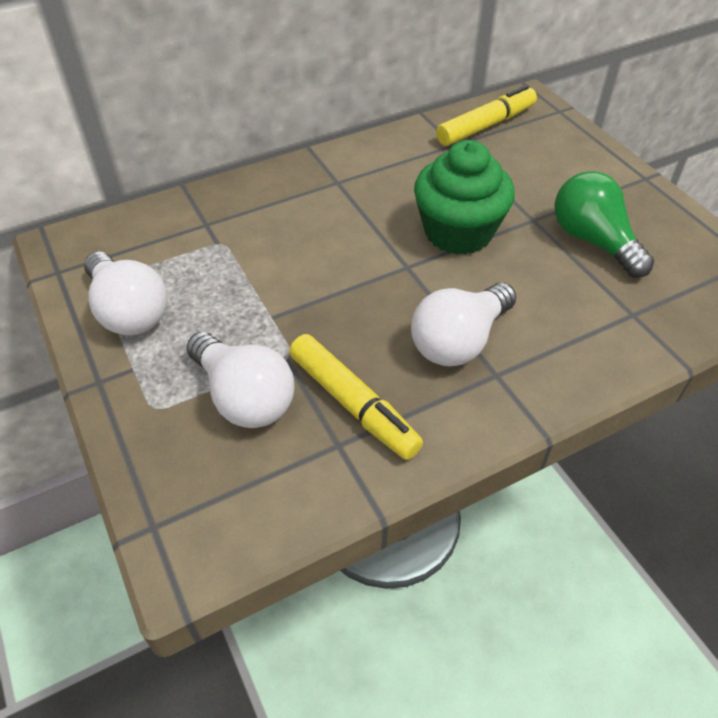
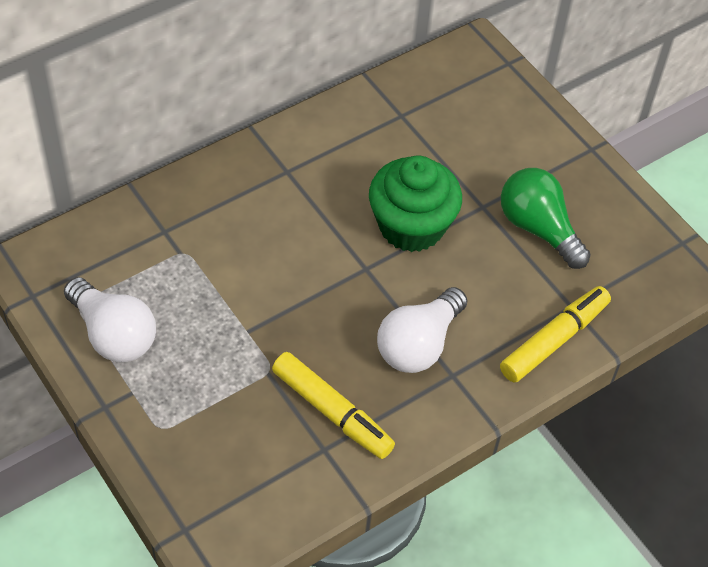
camera: 10 degrees left, 5 degrees up
white light bulb [187,332,294,428] -> none
yellow marker [436,85,537,146] -> yellow marker moved to [500,286,611,383]

